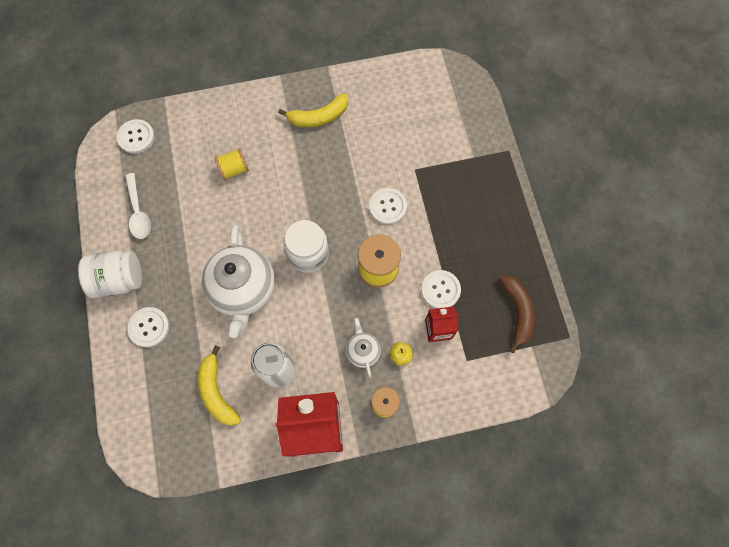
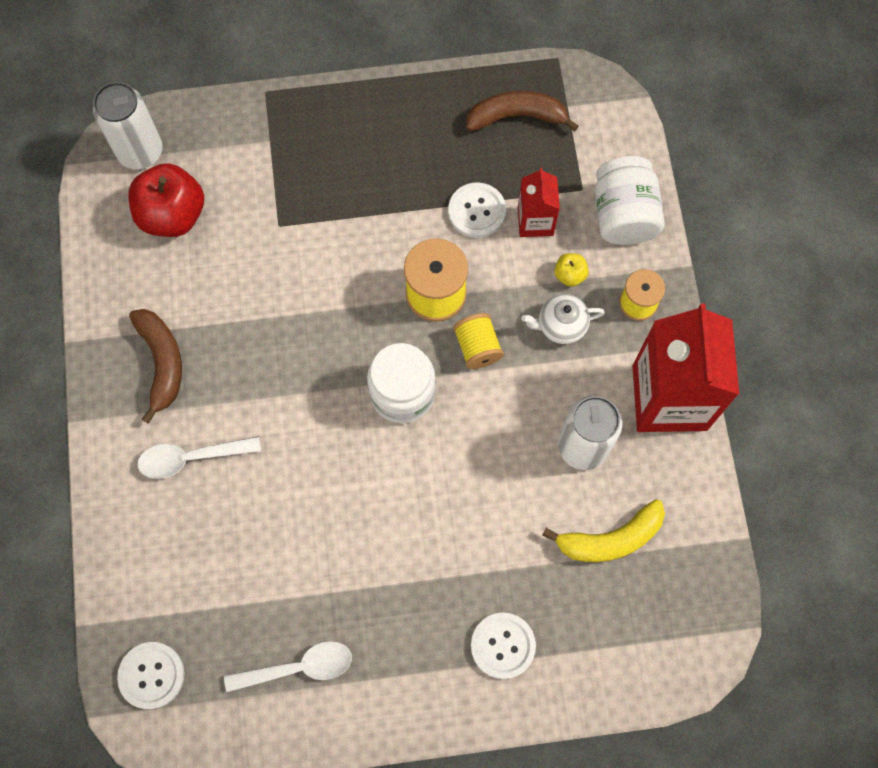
camera: 85 degrees left, 0 degrees up
white jar [78,250,142,298] -> white jar moved to [595,156,665,245]
white teapot [202,225,275,338] -> none
yellow spool [214,148,249,180] -> yellow spool moved to [453,313,504,369]
yellow banana [278,93,348,127] -> brown banana [129,309,182,424]
white button [369,188,407,225] -> none
none -> white can [93,82,163,169]
none -> red apple [128,163,204,237]
none -> white spoon [137,436,261,479]

